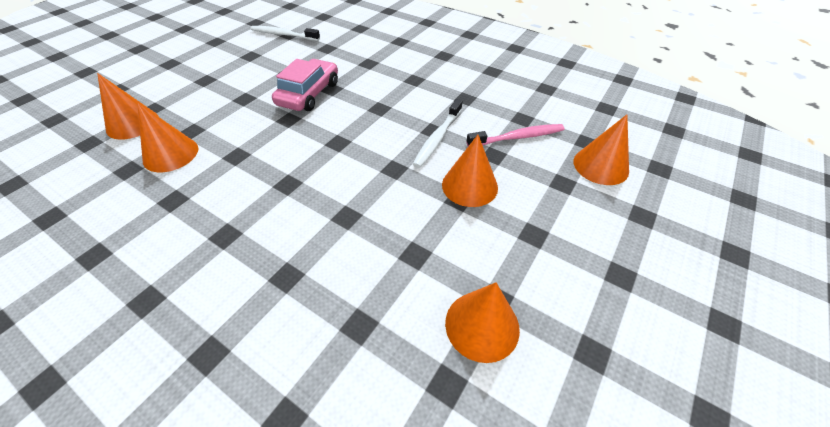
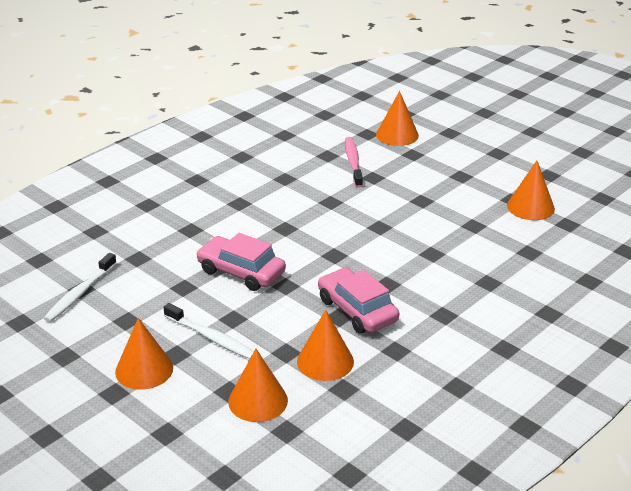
camera: 80 degrees left, 15 degrees down
white toothbrush [413,99,463,168] -> white toothbrush moved to [164,303,254,359]
orange cone [442,135,498,207] -> orange cone moved to [115,318,173,390]
none -> pink car [318,267,399,334]

